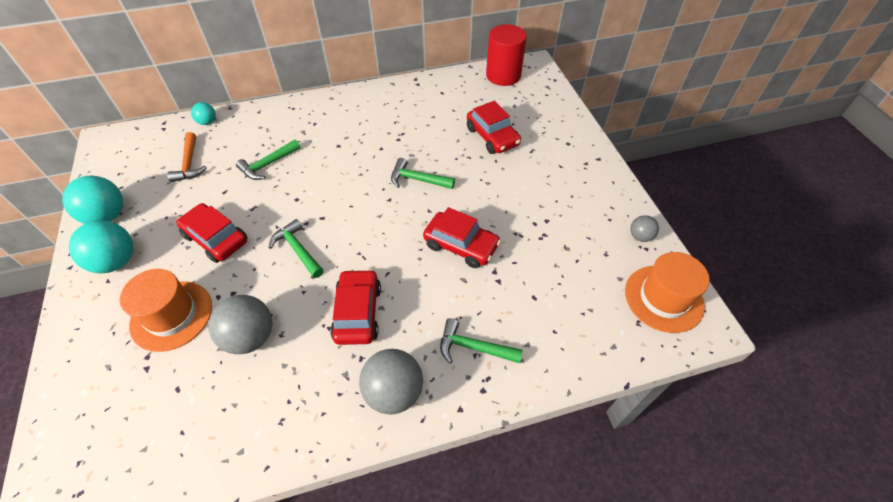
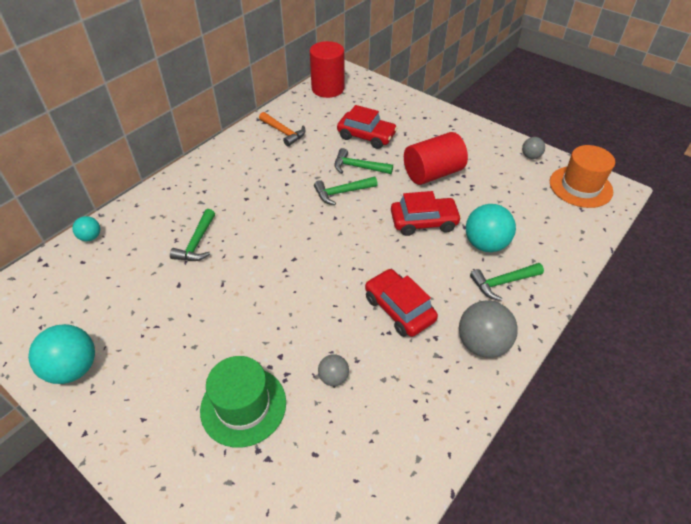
camera: 35 degrees left, 5 degrees down
turquoise ball [69,220,133,274] -> turquoise ball moved to [466,204,516,252]
orange hat [120,269,212,352] -> green hat [200,356,286,448]
orange hammer [167,132,207,182] -> orange hammer moved to [259,112,306,146]
red car [176,203,247,263] -> none
grey ball [208,295,272,354] -> grey ball [318,354,349,386], size x0.53
green hammer [268,219,324,278] -> green hammer moved to [335,148,393,174]
none -> red cylinder [404,132,468,185]

